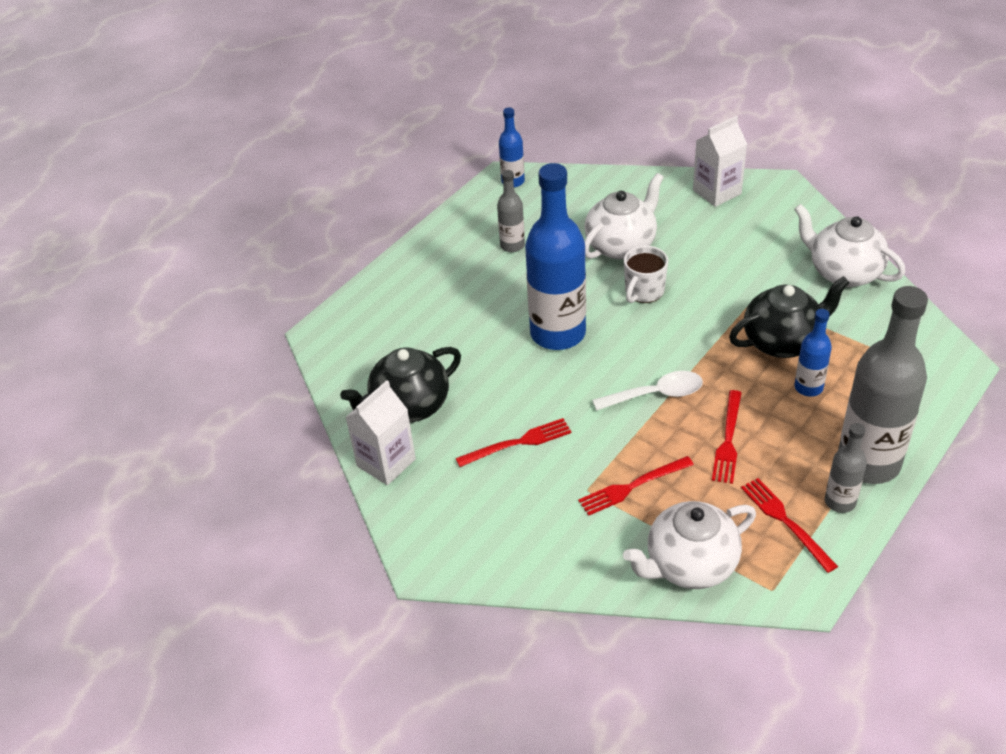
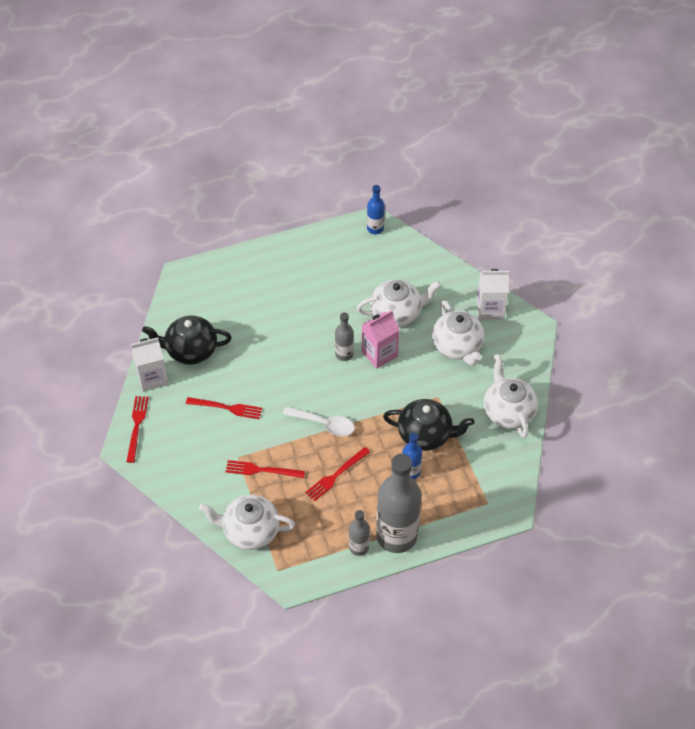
camera: 30 degrees right, 10 degrees up
grey bottle [497,170,525,252] -> grey bottle moved to [335,312,354,361]
blue bottle [525,163,586,350] -> none
white mug [624,246,668,303] -> pink carton [362,310,399,369]
red fork [741,478,838,573] -> red fork moved to [127,396,149,463]
none -> white teapot [432,301,484,366]

